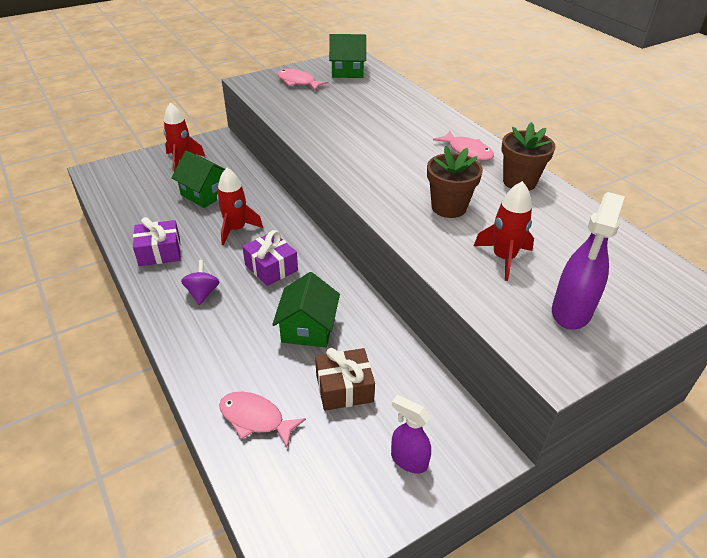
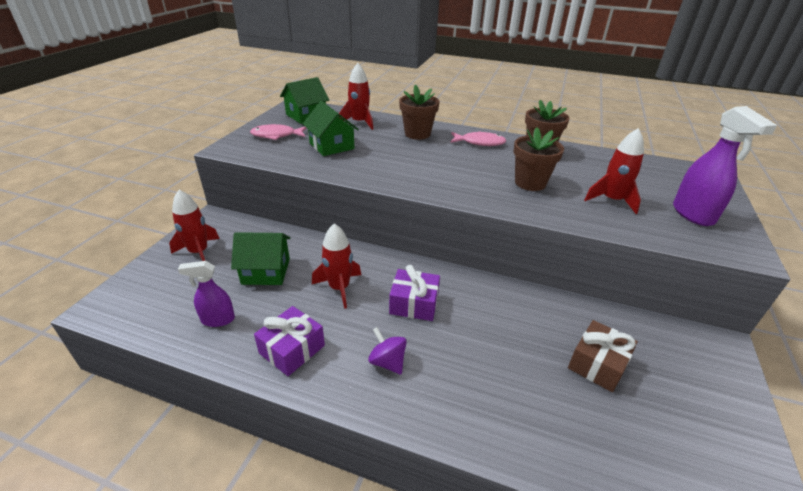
camera: 40 degrees left, 5 degrees down
pink fish [219,392,306,447] -> none
green house [272,272,340,347] -> green house moved to [303,101,359,156]
purple spray bottle [391,395,431,473] -> purple spray bottle moved to [178,261,235,327]
none -> red rocket [339,63,373,130]
none -> brown flower pot [399,85,439,140]

